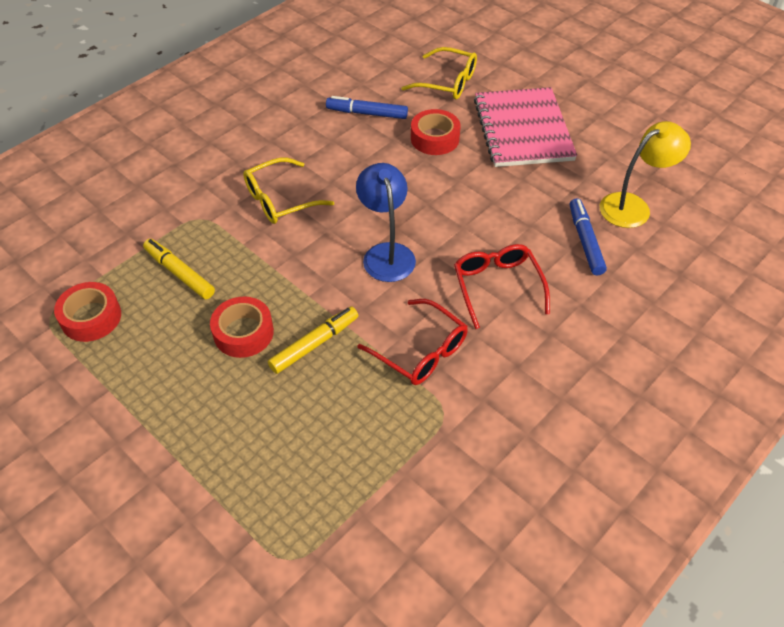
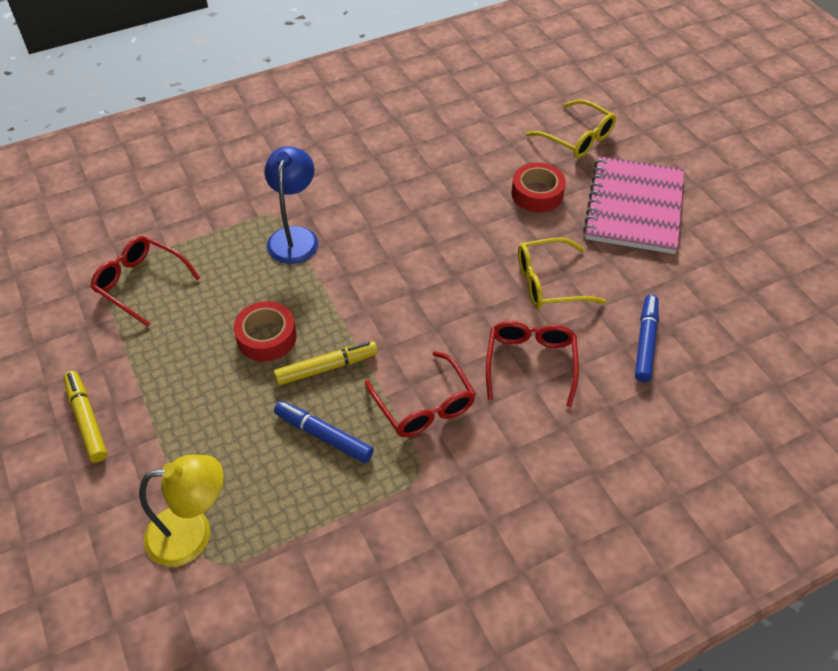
camera: 20 degrees right, 0 degrees up
red tape [54,282,121,342] -> red glasses [91,236,200,327]
yellow marker [143,239,215,299] -> yellow marker moved to [63,371,107,462]
yellow glasses [243,158,334,224] -> yellow glasses moved to [518,238,606,309]
blue marker [326,96,408,119] -> blue marker moved to [274,401,374,463]
blue lamp [356,163,416,282] -> blue lamp moved to [264,146,318,264]
yellow lamp [600,121,691,228] -> yellow lamp moved to [139,455,224,566]

